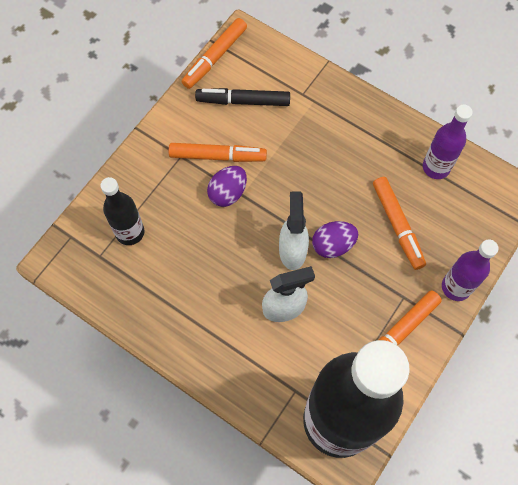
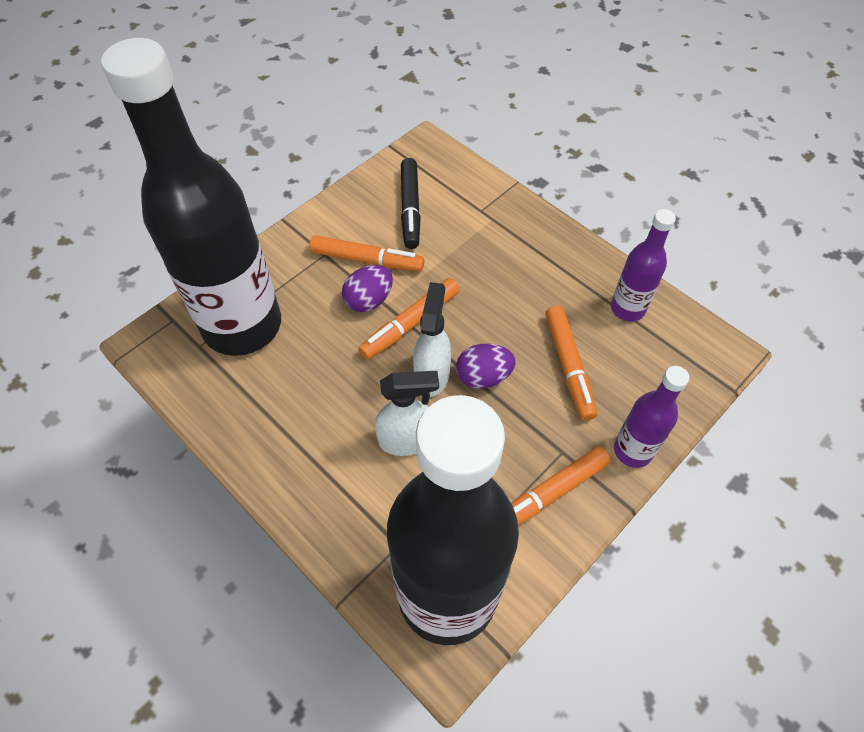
camera: 10 degrees right, 10 degrees down
black bottle [100,177,144,245] -> black bottle [101,38,281,356], size x2.24
orange marker [182,18,247,89] -> orange marker moved to [359,278,459,360]
black marker [195,88,290,106] -> black marker turned 105 degrees counterclockwise [401,158,421,249]

